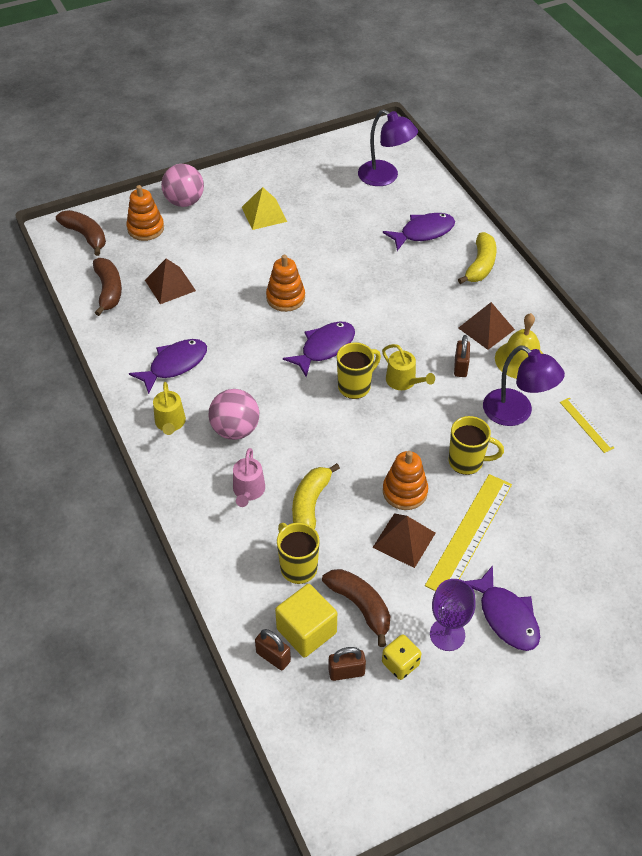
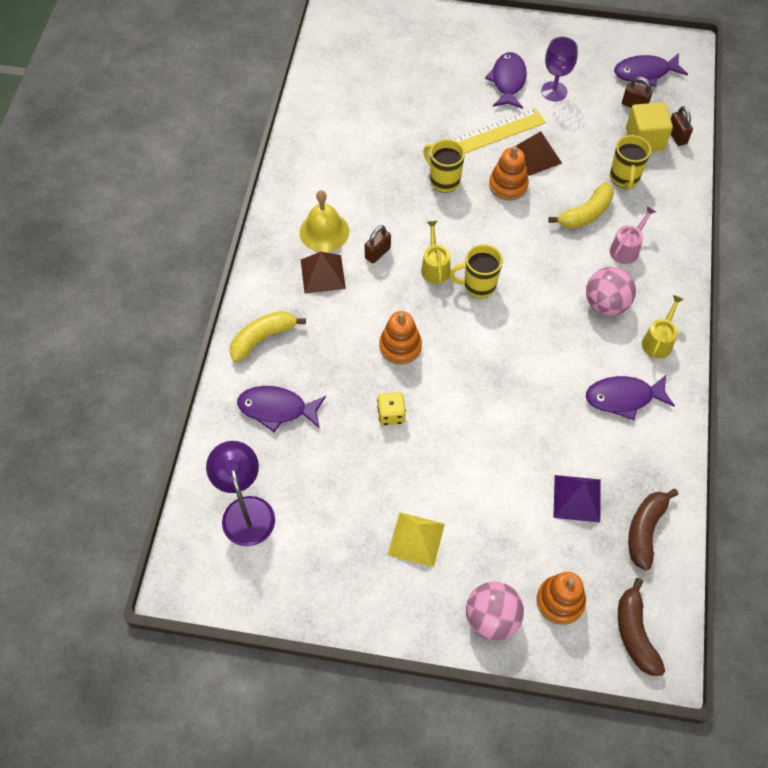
camera: 145 degrees left, 10 degrees up
brown pyramid [145,259,196,304] -> purple pyramid [553,475,601,523]
orange stacking toy [266,255,305,312] -> orange stacking toy moved to [379,311,422,365]
purple fish [283,321,355,377] -> purple fish moved to [614,53,688,87]
brown banana [322,569,391,647] -> none
yellow dice [382,635,421,680] -> yellow dice moved to [377,392,406,426]
purple lamp [483,346,565,426] -> none
yellow ruler [560,398,614,453] -> none

